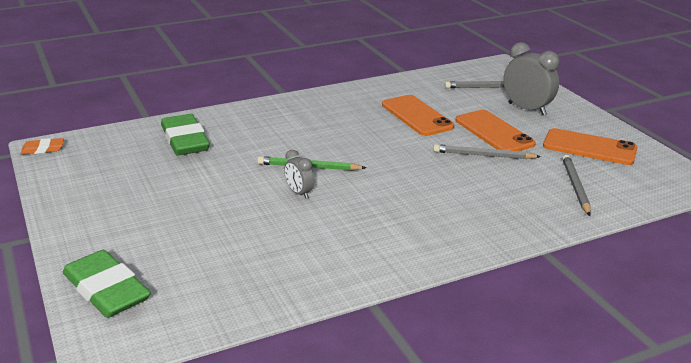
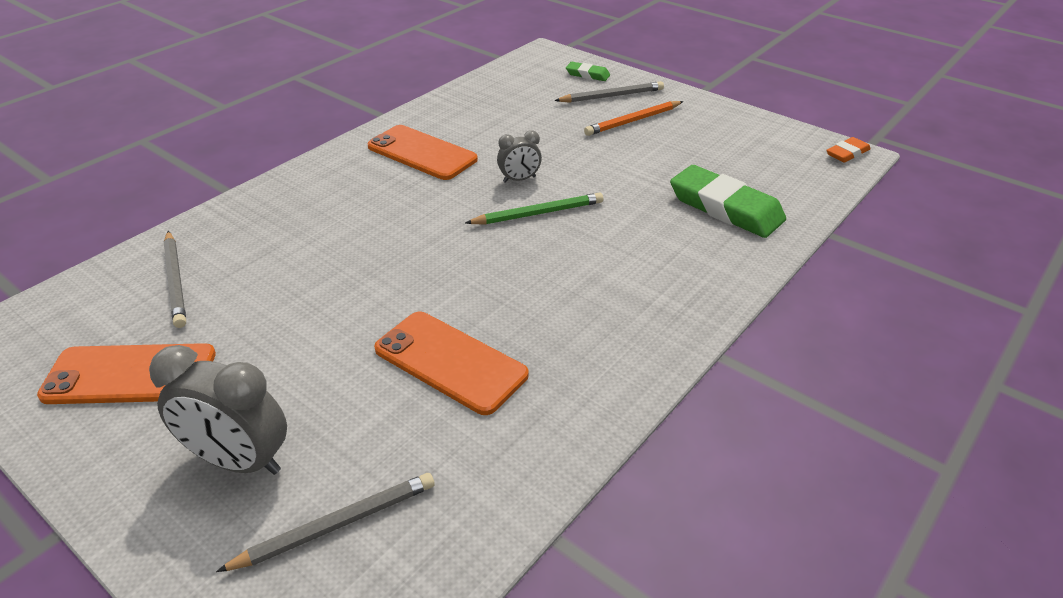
camera: 155 degrees right, 10 degrees up
green eraser [63,250,151,318] -> green eraser [566,62,610,81], size x0.49
grey clock [284,150,314,199] -> grey clock turned 135 degrees clockwise [497,130,542,183]
grey pencil [433,144,541,159] -> grey pencil moved to [554,81,664,103]
orange phone [456,110,536,151] -> orange phone moved to [368,125,478,180]
none -> orange pencil [584,101,683,136]

